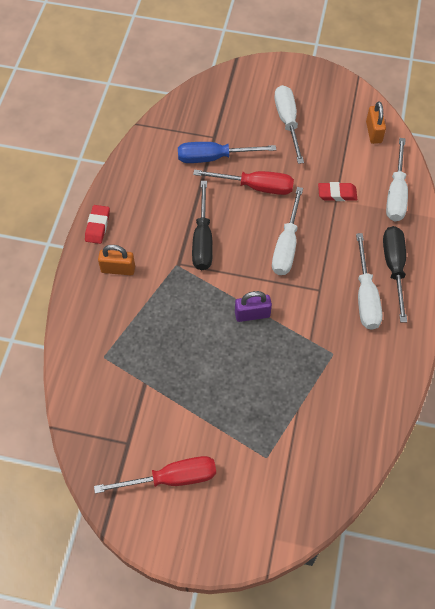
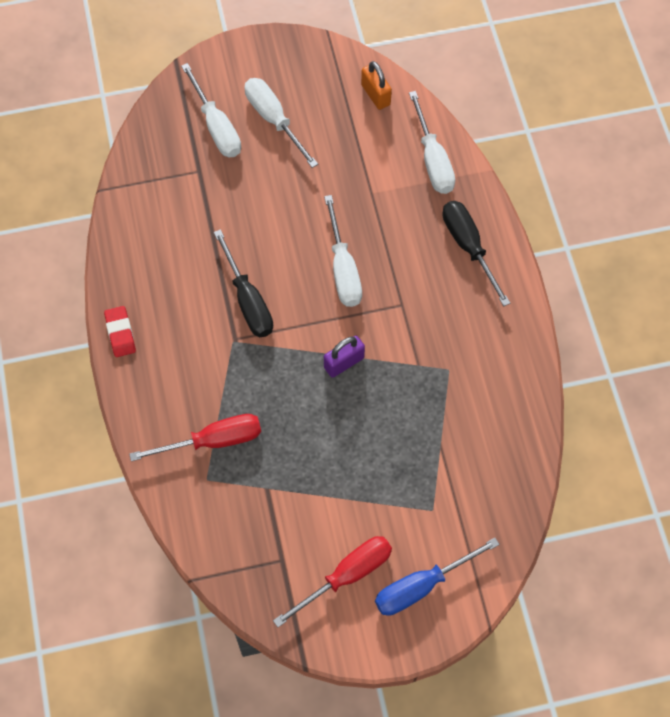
camera: 25 degrees left, 5 degrees up
orange padlock [98,245,135,275] -> none
blue screwdriver [178,142,276,163] -> blue screwdriver moved to [375,538,500,616]
red screwdriver [193,170,294,195] -> red screwdriver moved to [129,414,261,461]
red eraser [318,182,357,201] -> none
white screwdriver [356,233,382,330] -> white screwdriver moved to [181,63,241,157]

